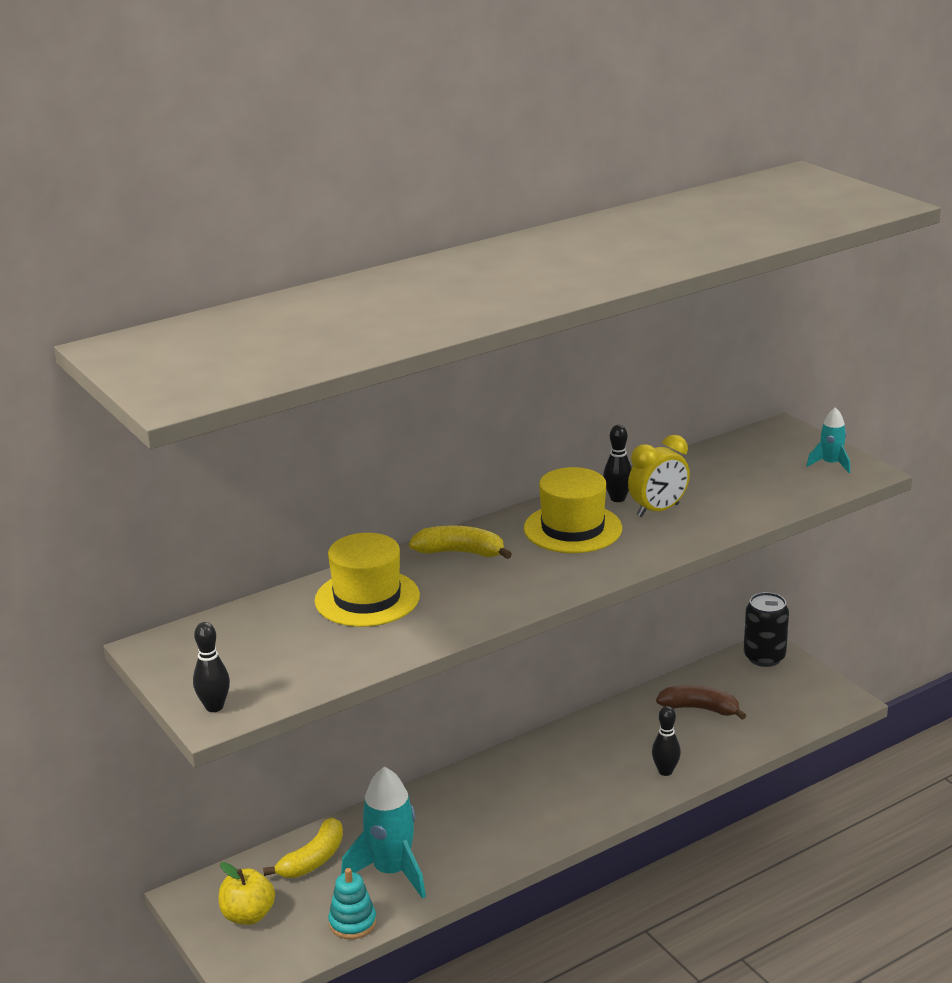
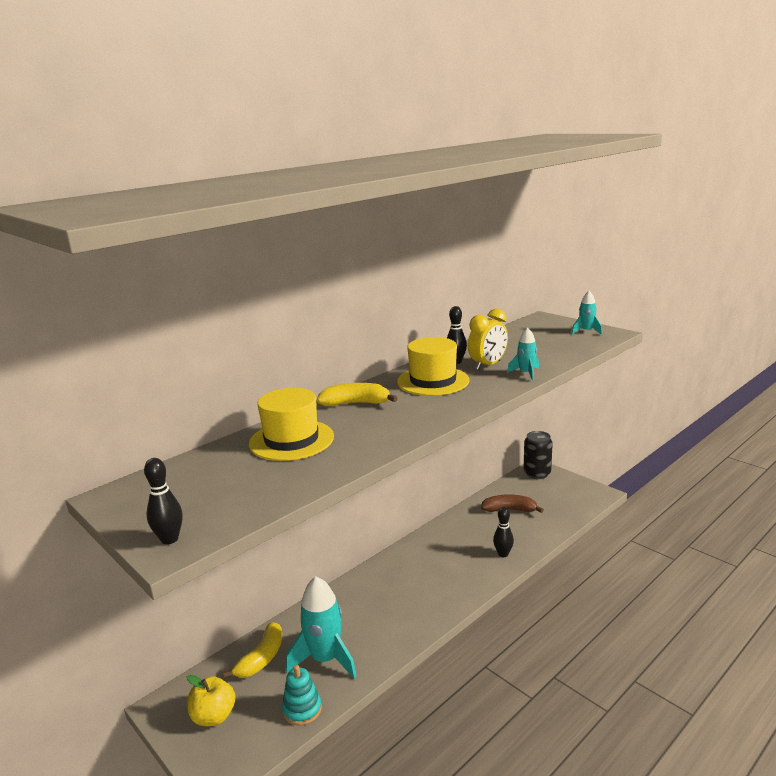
camera: 10 degrees left, 5 degrees down
none -> turquoise rocket [507,327,539,381]

